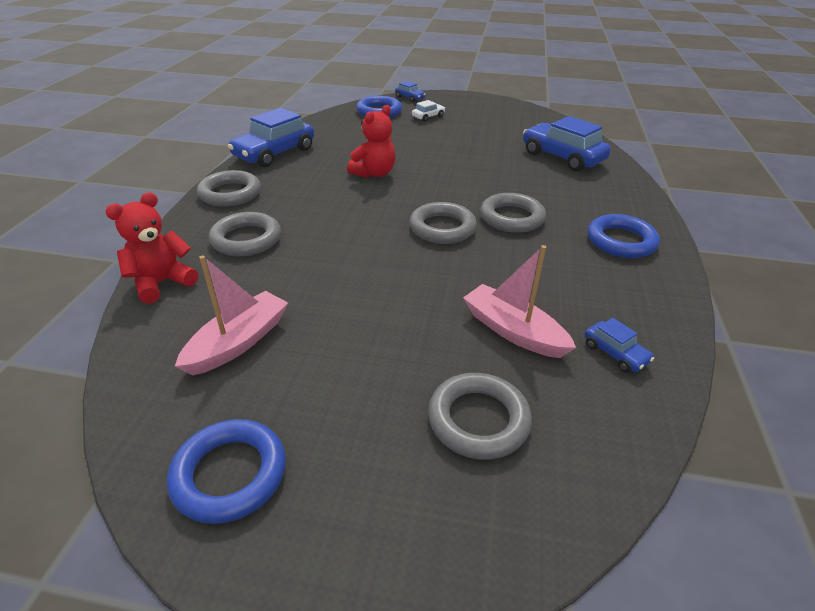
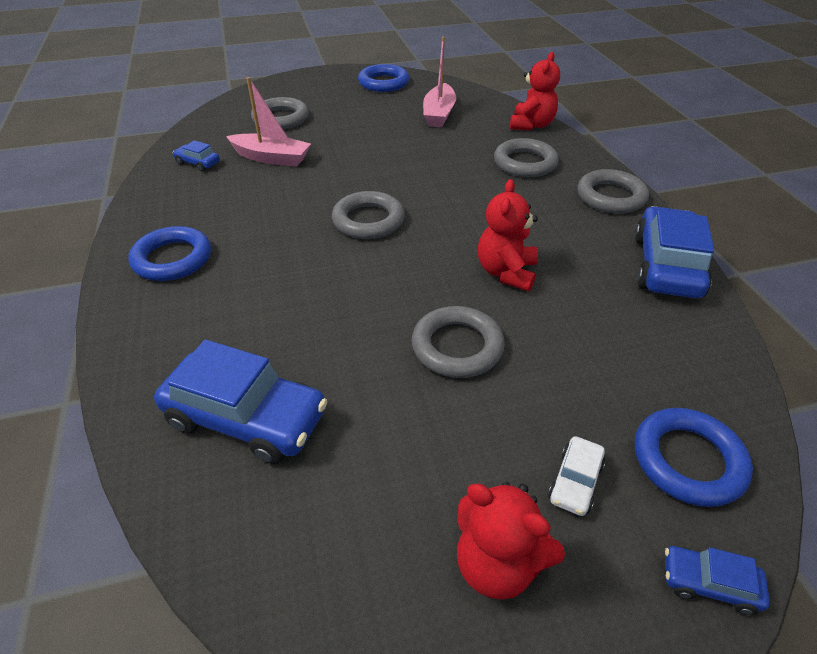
camera: 155 degrees right, 5 degrees up
grey ring [480,193,546,233] -> grey ring moved to [412,306,505,378]
none -> red teddy bear [457,482,565,600]

